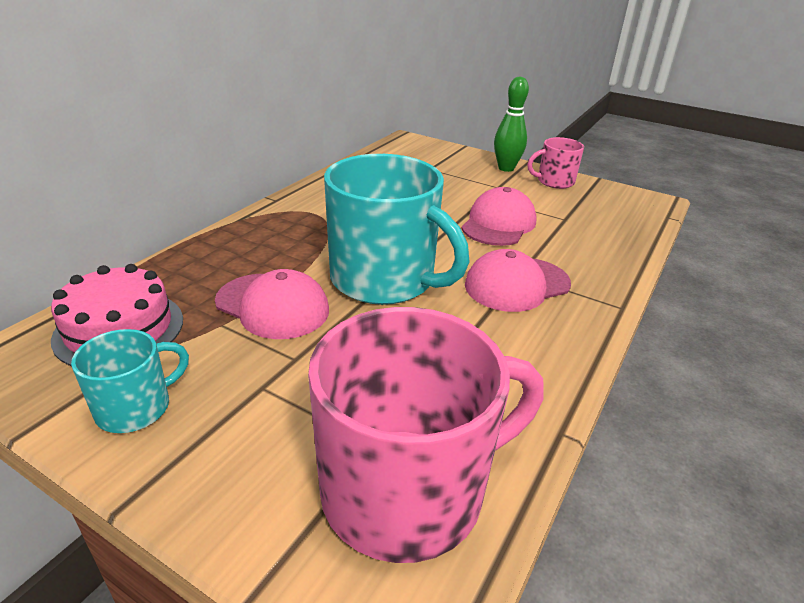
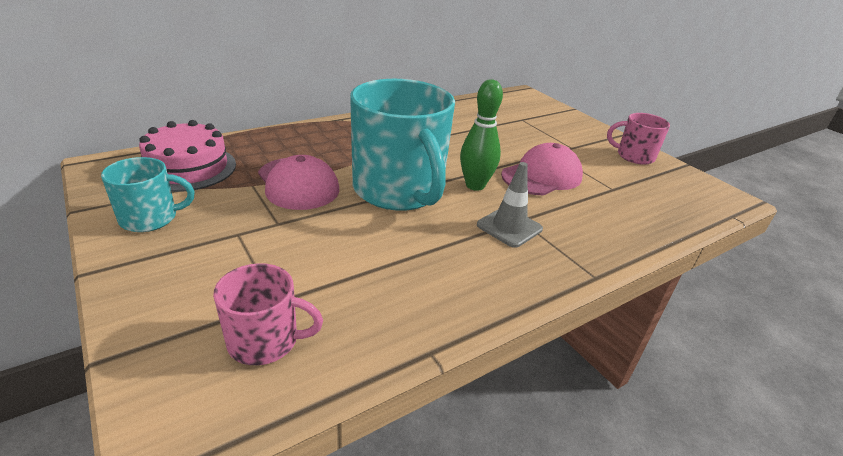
camera: 25 degrees right, 0 degrees up
pink mug [308,307,544,563] -> pink mug [213,263,323,365], size x0.49
pink cap [465,249,571,312] -> grey traffic cone [477,162,543,248]
green bowling pin [494,76,529,172] -> green bowling pin moved to [460,79,503,191]

